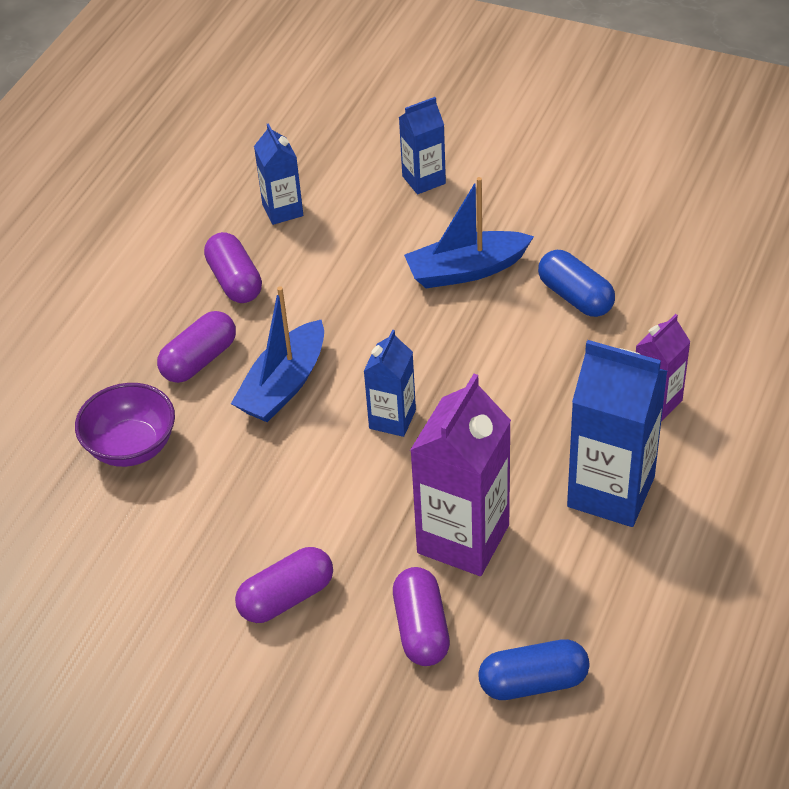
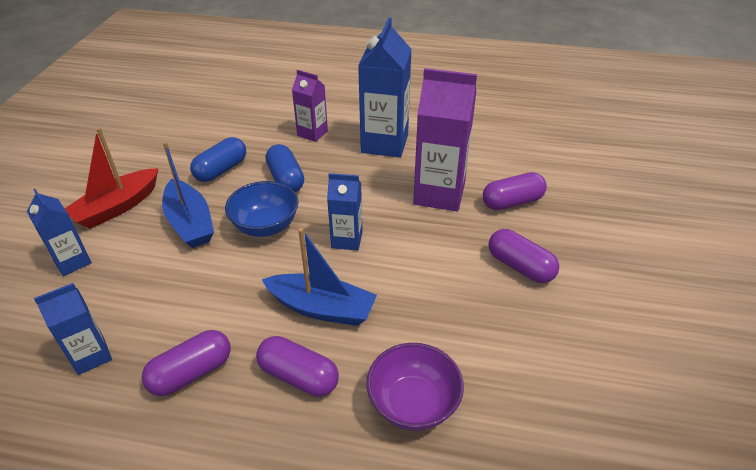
camera: 105 degrees left, 5 degrees down
blue capsule [478,639,590,700] -> blue capsule moved to [266,144,304,192]
none -> red boat [65,128,158,229]
none -> blue bowl [225,181,299,237]

